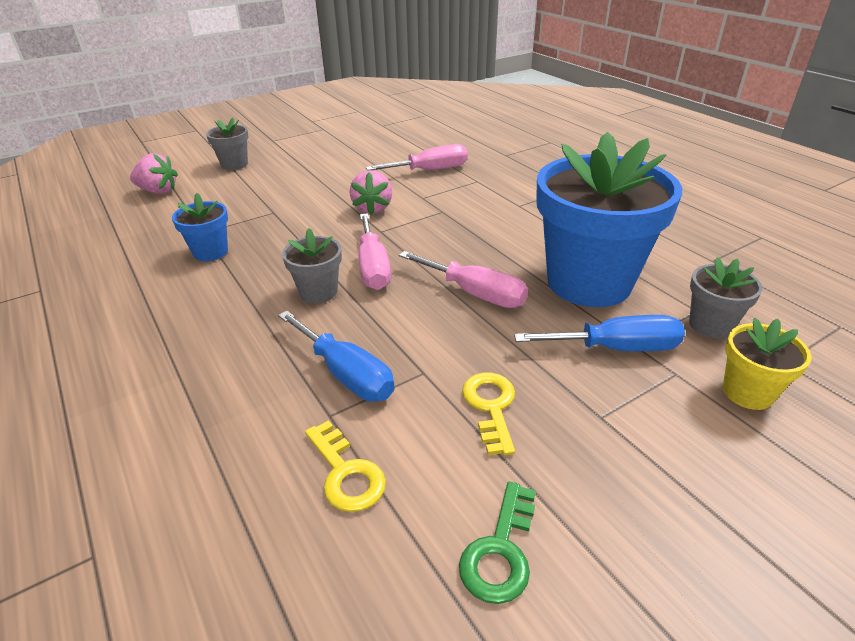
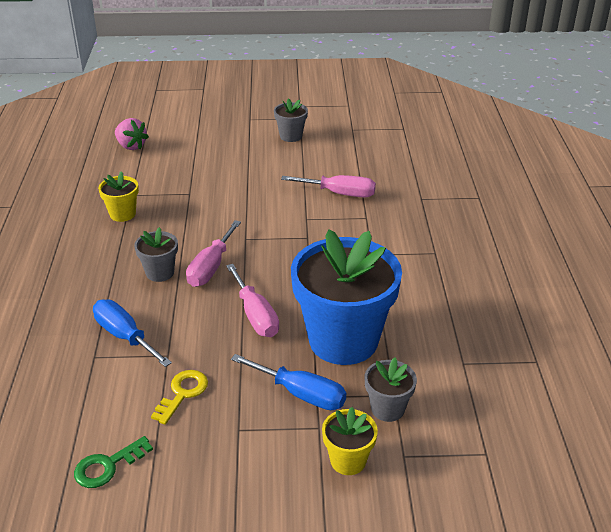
camera: 30 degrees right, 0 degrees up
blue flower pot [172,193,228,261] -> yellow flower pot [98,171,139,222]
grey flower pot [206,118,248,170] -> grey flower pot moved to [274,98,308,142]
blue screwdriver [278,311,395,402] -> blue screwdriver turned 150 degrees clockwise [93,299,172,367]
yellow key [305,420,386,512] -> none
pink strawberry [350,170,392,215] -> none

